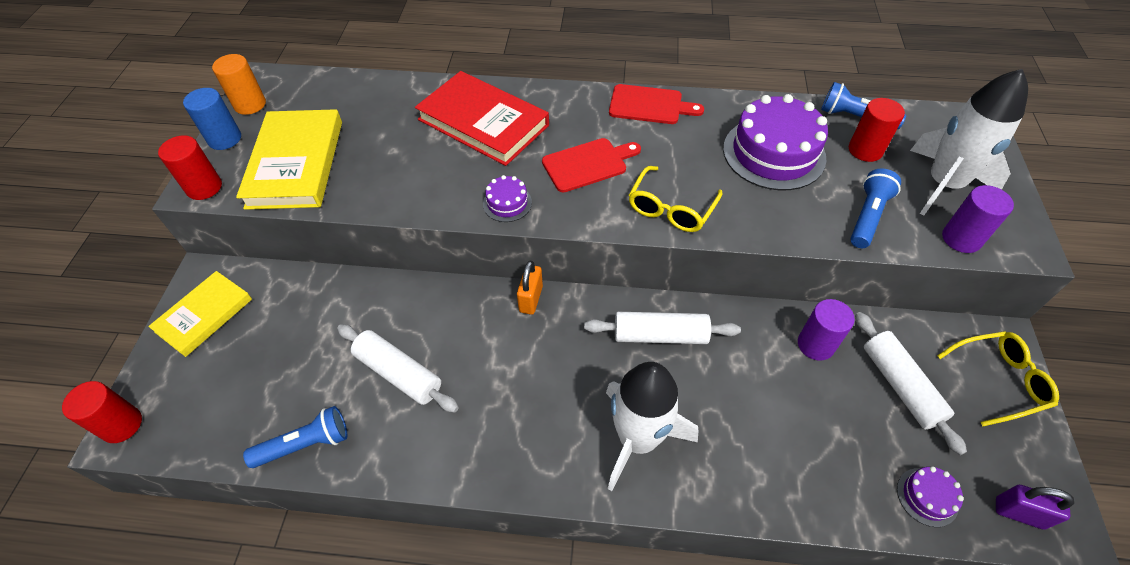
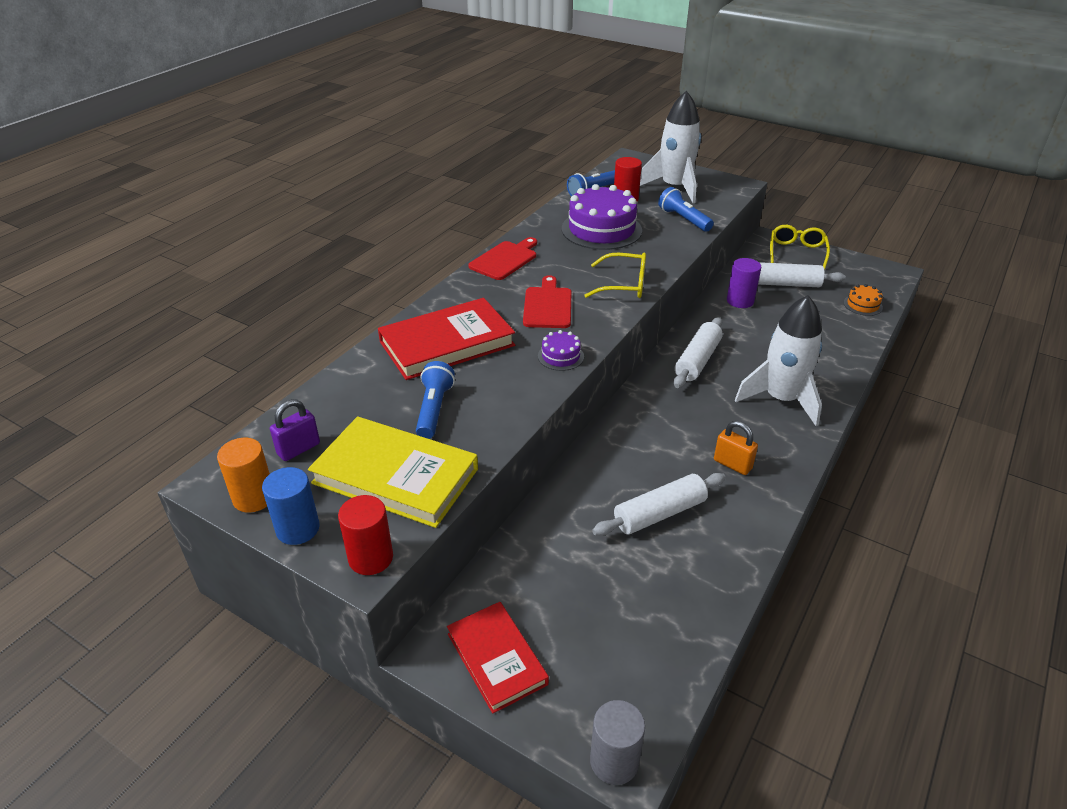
camera: 65 degrees left, 15 degrees down
red cylinder [62,381,142,443] -> grey cylinder [590,700,645,785]
yellow book [148,271,252,357] -> red book [447,602,549,714]
blue flashlight [243,406,347,468] -> blue flashlight moved to [416,361,455,439]
orange padlock [517,261,543,315] -> orange padlock moved to [714,421,758,475]
yellow glasses [629,166,723,232] -> yellow glasses turned 45 degrees counterclockwise [584,253,646,298]
purple cake [897,466,964,527] -> orange cake [843,284,883,316]
purple cylinder [942,185,1014,253] -> none
purple padlock [996,485,1074,530] -> purple padlock moved to [270,399,320,461]

